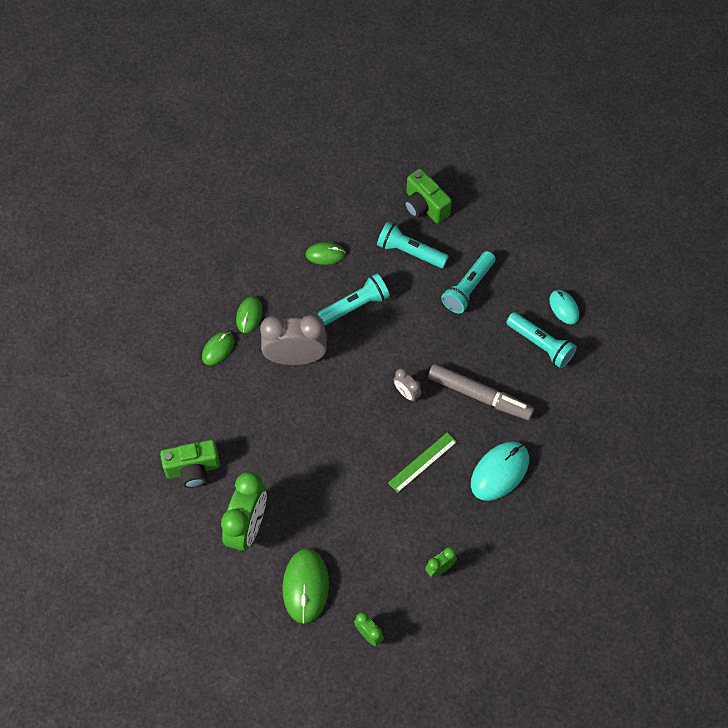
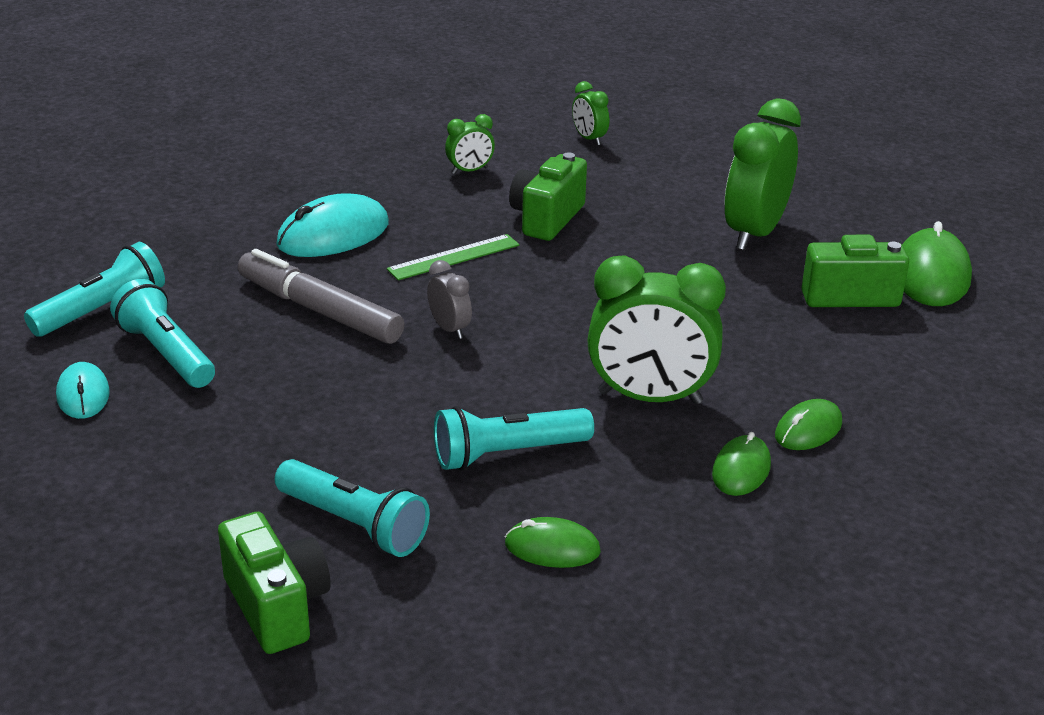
camera: 170 degrees left, 30 degrees down
grey clock [260,315,327,365] -> green clock [587,255,726,404]
green mouse [282,549,329,624] -> green mouse moved to [902,221,972,306]
turquoise flashlight [441,251,496,313] -> turquoise flashlight moved to [24,242,165,337]
none -> green camera [509,152,587,241]

